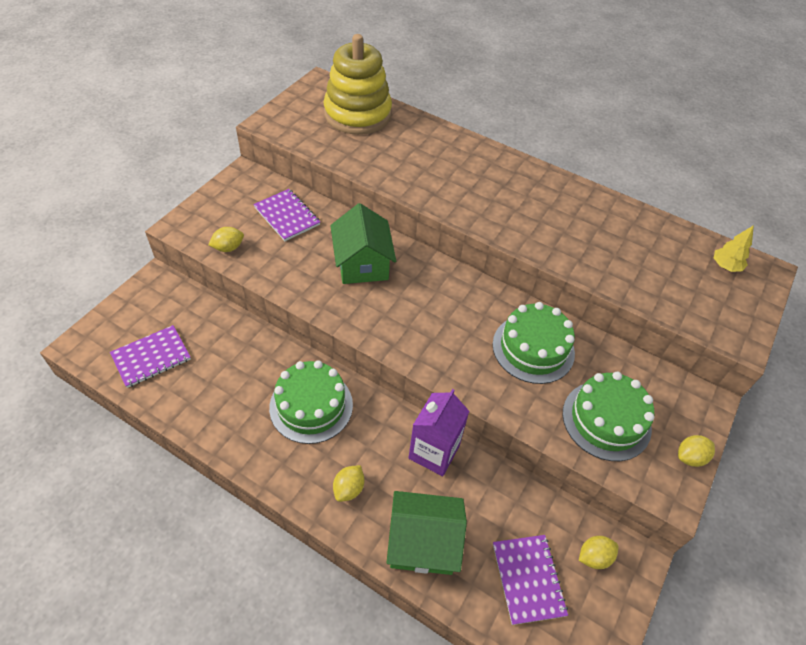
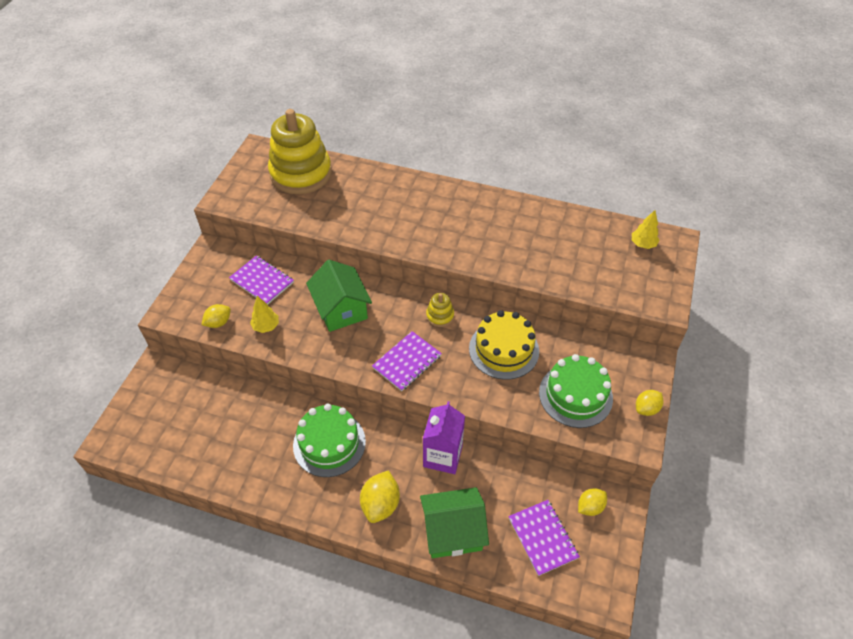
camera: 10 degrees left, 0 degrees up
purple notebook [110,325,191,388] -> purple notebook moved to [372,331,442,391]
yellow lemon [333,465,365,502] -> yellow lemon [360,470,400,523], size x1.54
green cake [493,302,575,384] -> yellow cake [469,310,539,380]
none -> yellow tree [250,296,279,333]
none -> yellow stacking toy [426,293,454,327]

